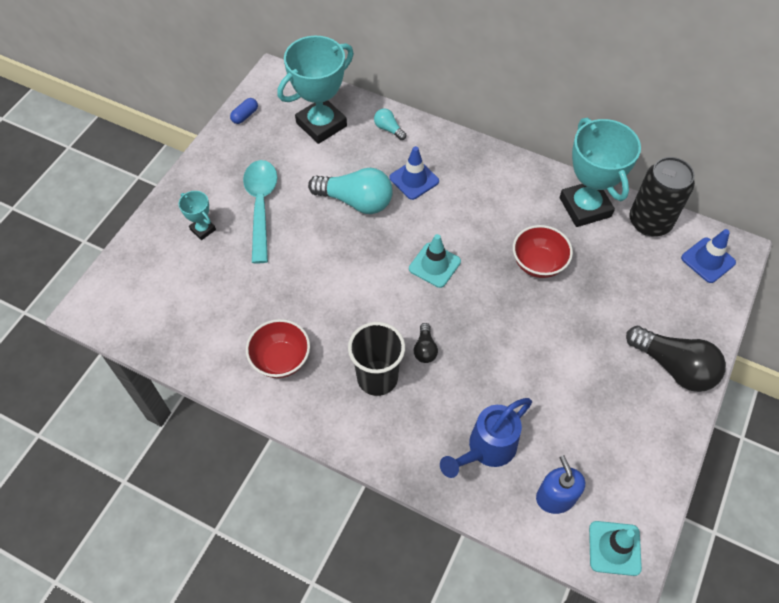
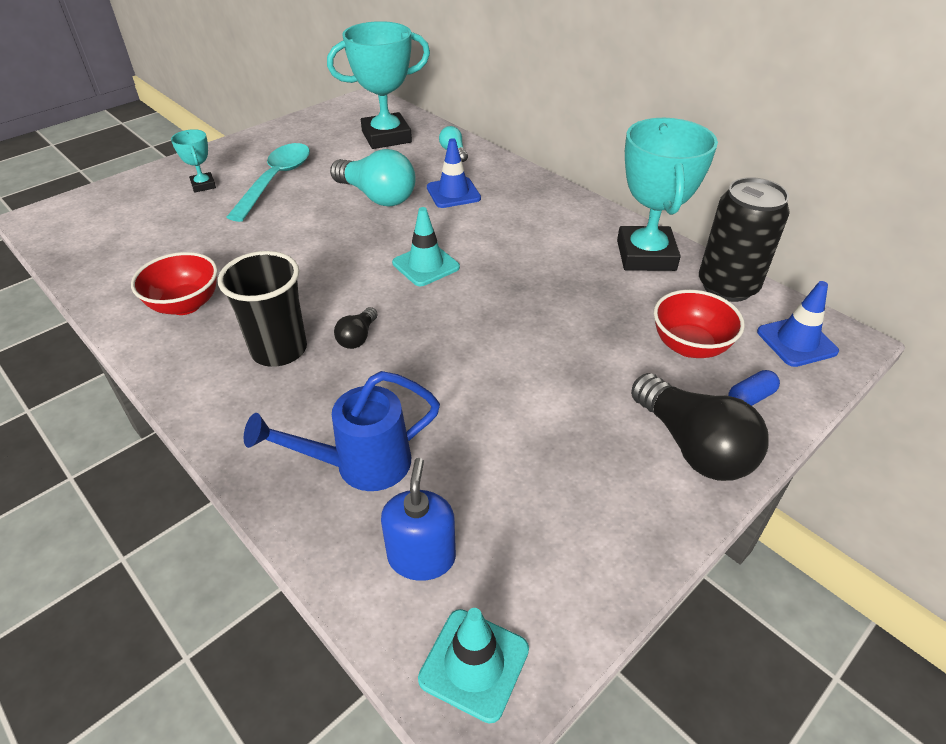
camera: 20 degrees right, 15 degrees down
blue capsule [230,98,258,124] -> blue capsule moved to [728,370,780,406]
red bowl [513,225,573,278] -> red bowl moved to [654,290,745,358]

